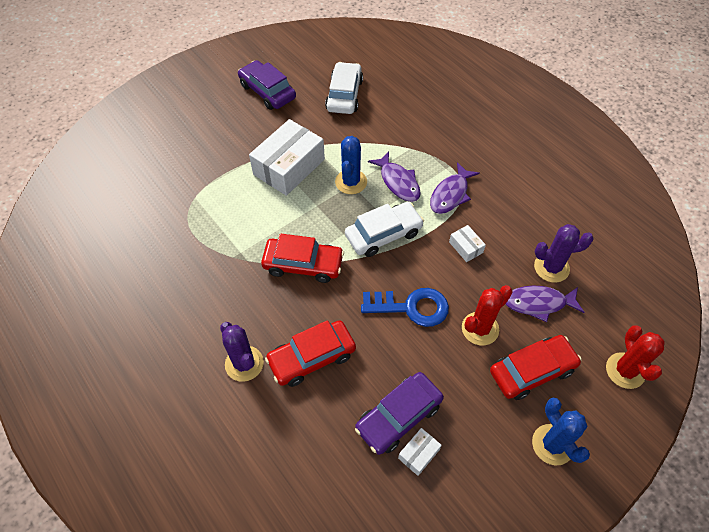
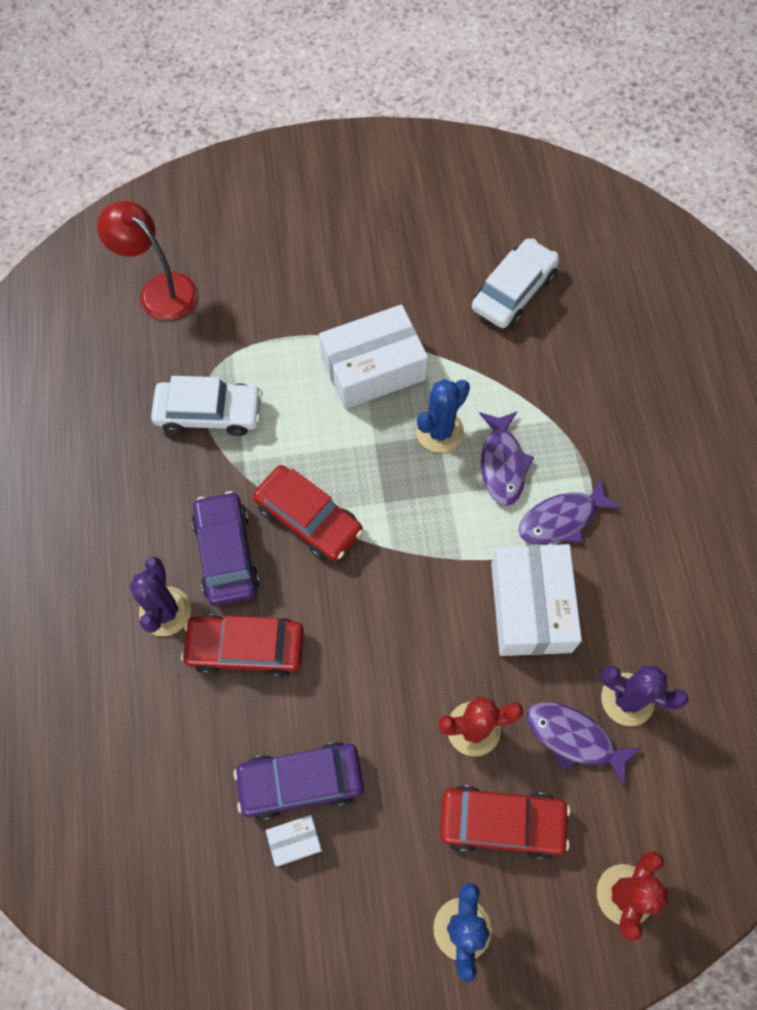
camera: 30 degrees right, 10 degrees up
purple car [238,60,296,110] -> purple car moved to [191,491,260,606]
white car [345,202,424,257] -> white car moved to [151,376,262,436]
blue key [361,288,449,327] -> none
white box [449,225,486,262] -> white box [491,544,582,656], size x2.26
none -> red lamp [97,201,197,320]

